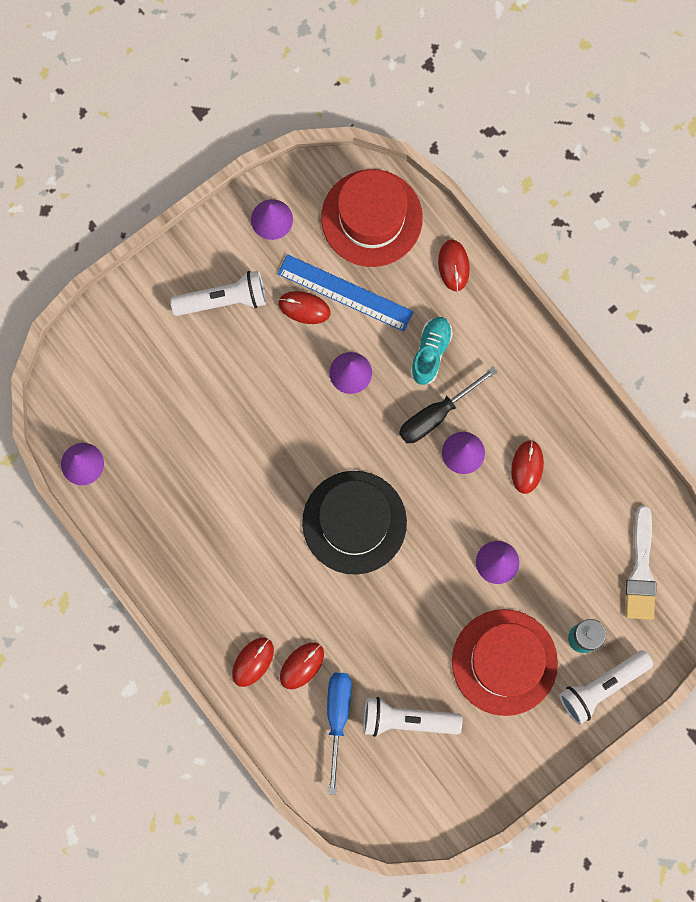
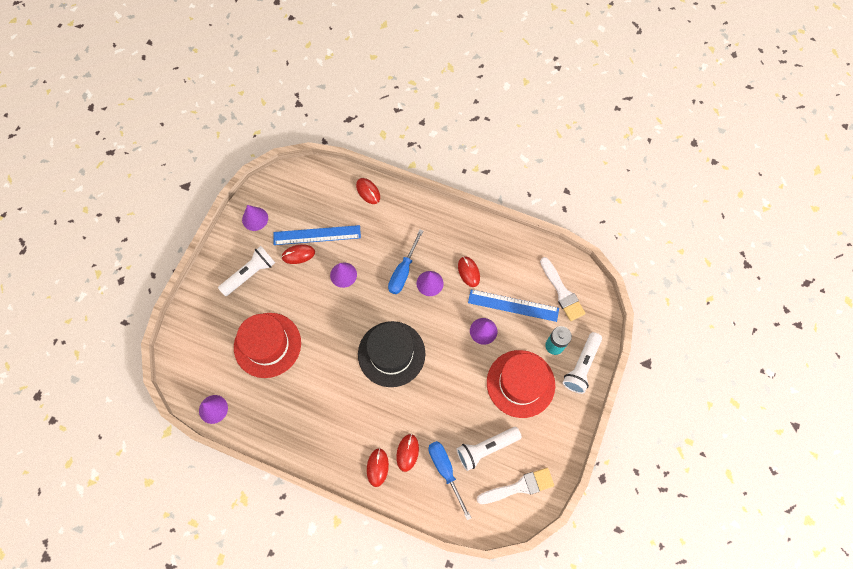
camera: 30 degrees left, 10 degrees down
red hat [321,169,423,267] -> red hat moved to [234,313,301,378]
black screwdriver [399,367,497,443] -> blue screwdriver [388,229,423,294]
turquoise shoe [410,317,453,385] -> none
none -> blue ruler [468,290,559,322]
none -> white brush [477,468,554,504]

